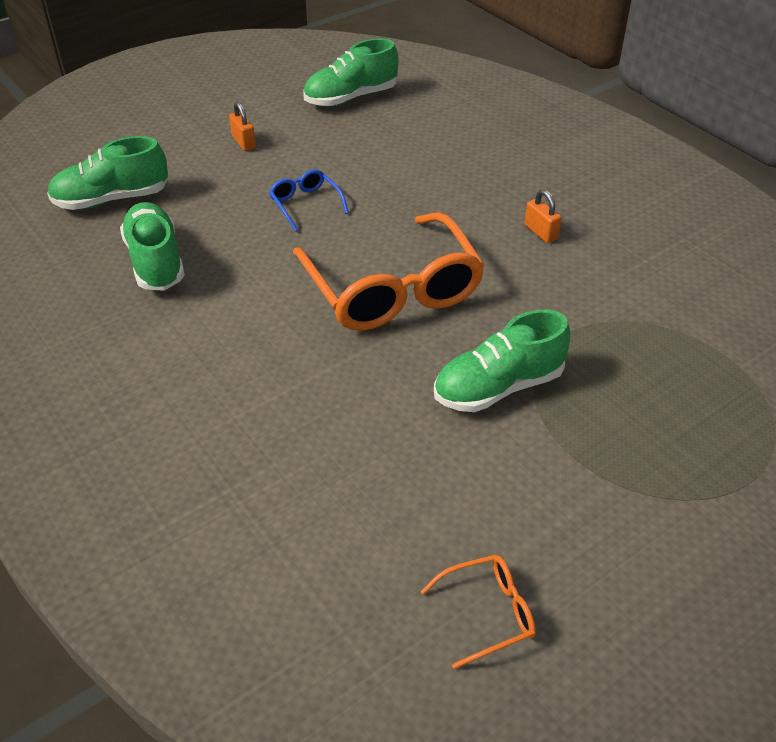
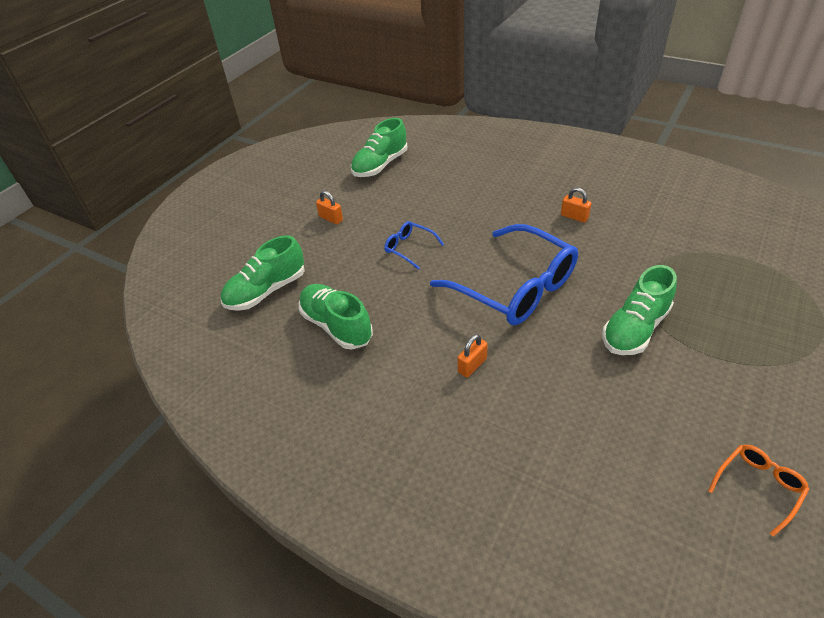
camera: 20 degrees left, 0 degrees up
orange glasses [293,212,485,331] -> blue glasses [430,224,578,325]
none -> orange padlock [458,334,488,377]

